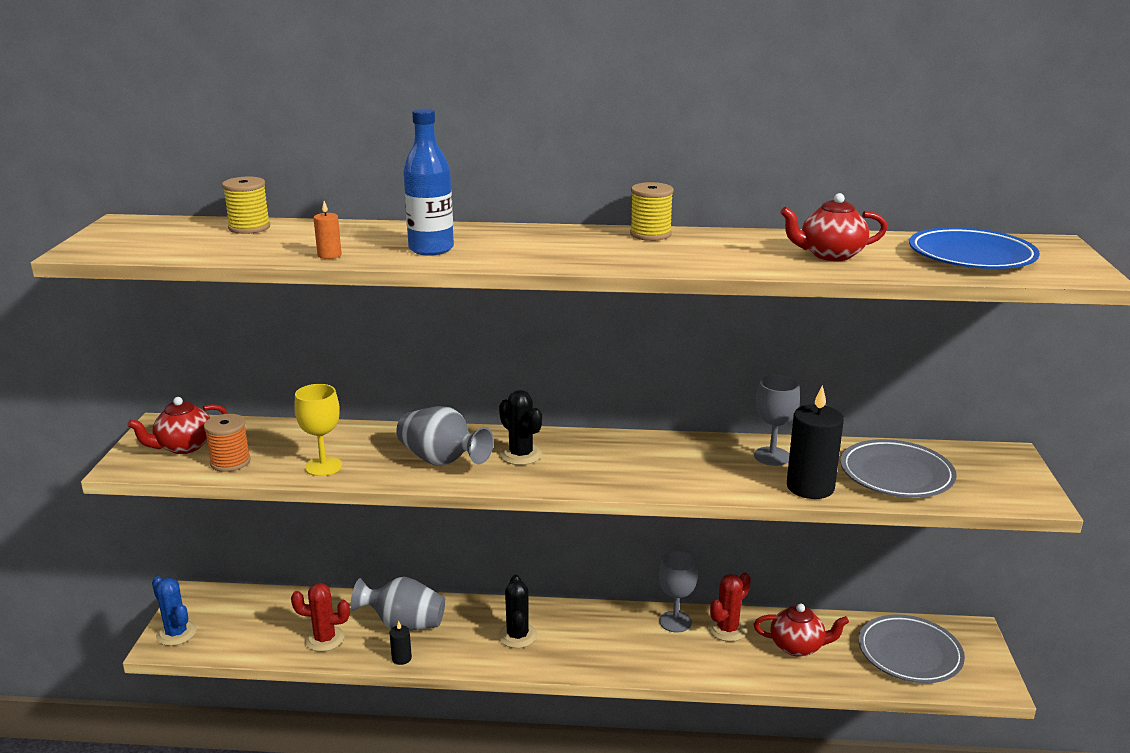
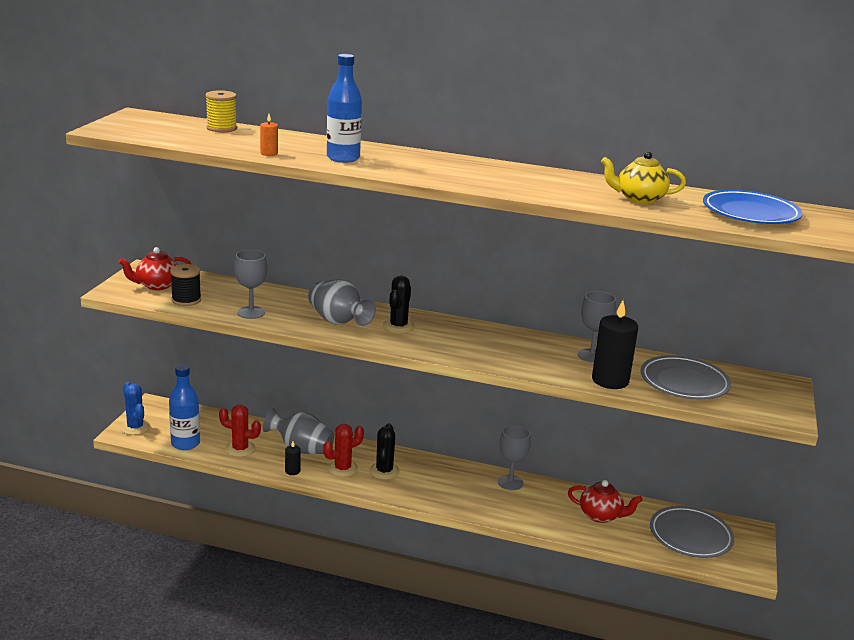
camera: 10 degrees right, 0 degrees up
orange spool [204,414,251,472] -> black spool [170,264,201,306]
yellow goblet [294,384,342,476] -> grey goblet [234,250,267,319]
black cactus [499,390,542,465] -> black cactus turned 45 degrees clockwise [383,275,415,333]
yellow spool [630,182,674,241] -> none
red cactus [709,572,751,642] -> red cactus moved to [323,424,364,477]
red teapot [780,193,887,261] -> yellow teapot [601,151,686,204]
none -> blue bottle [169,364,200,450]

